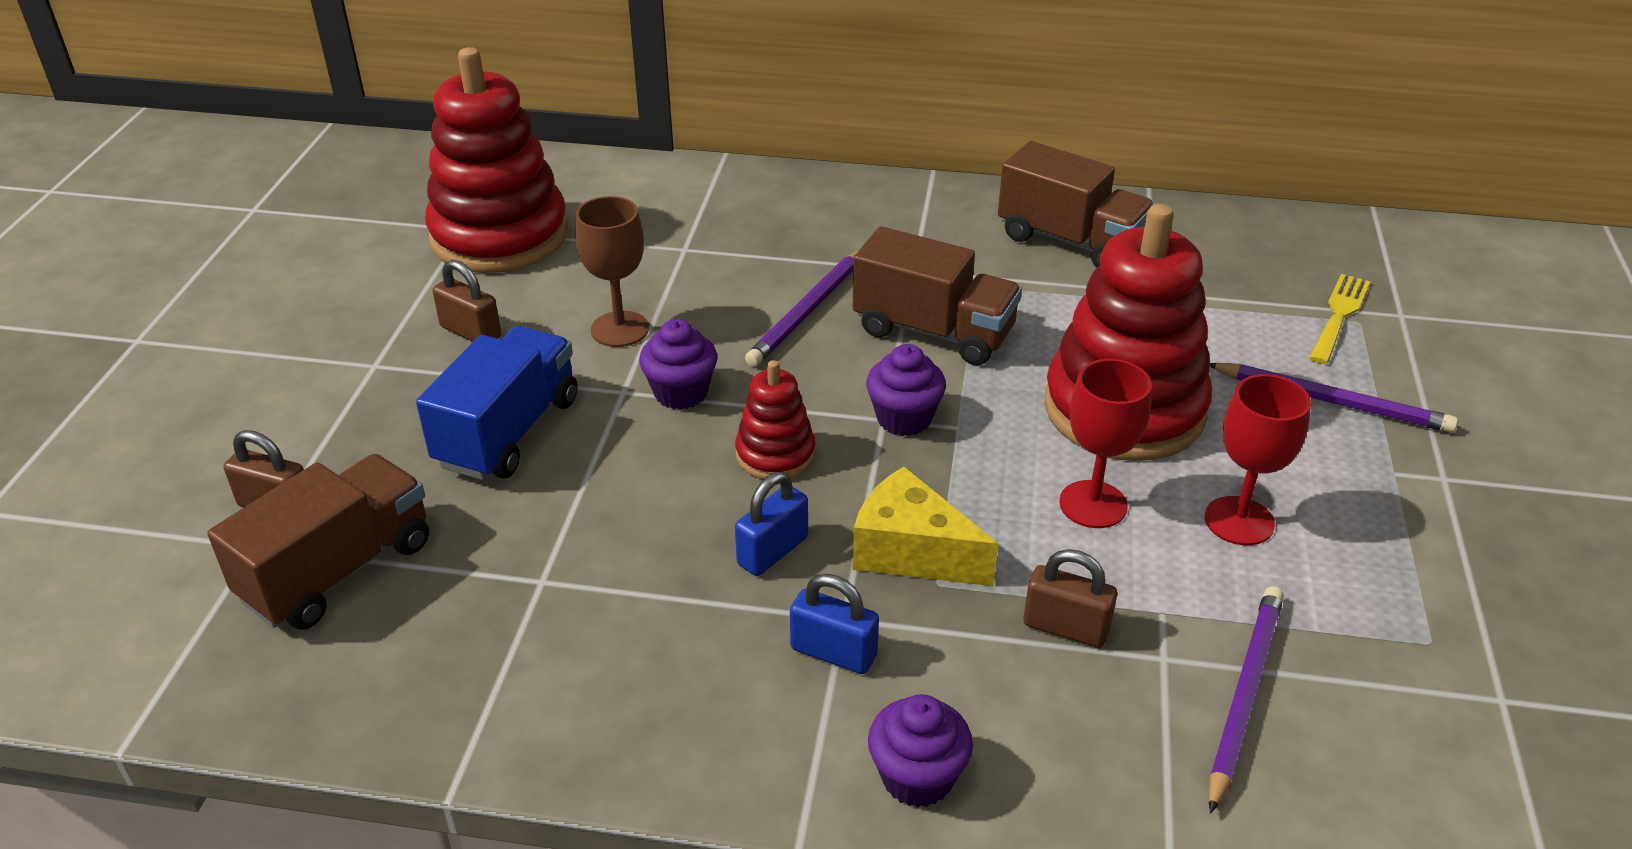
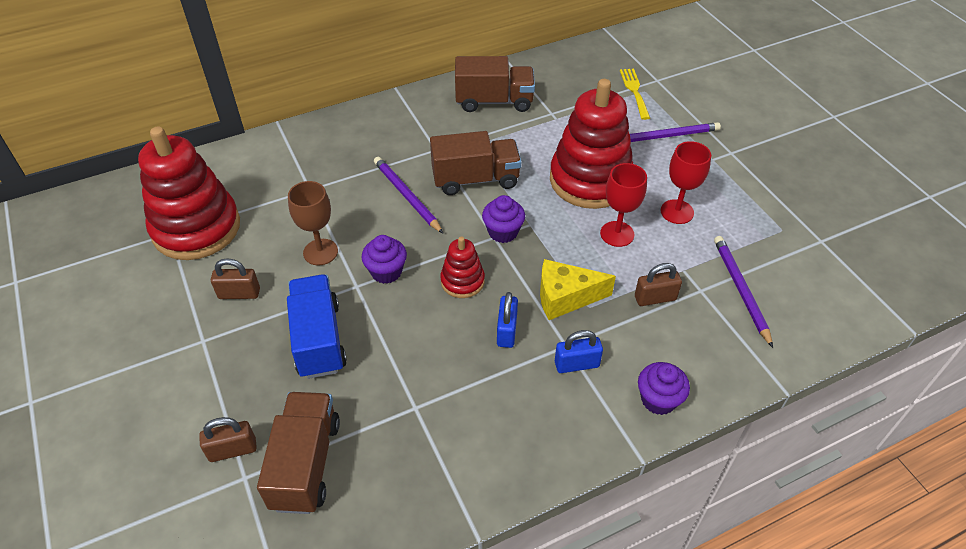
camera: 35 degrees left, 10 degrees up
purple pencil [745,250,859,366] -> purple pencil turned 150 degrees clockwise [374,157,443,233]

